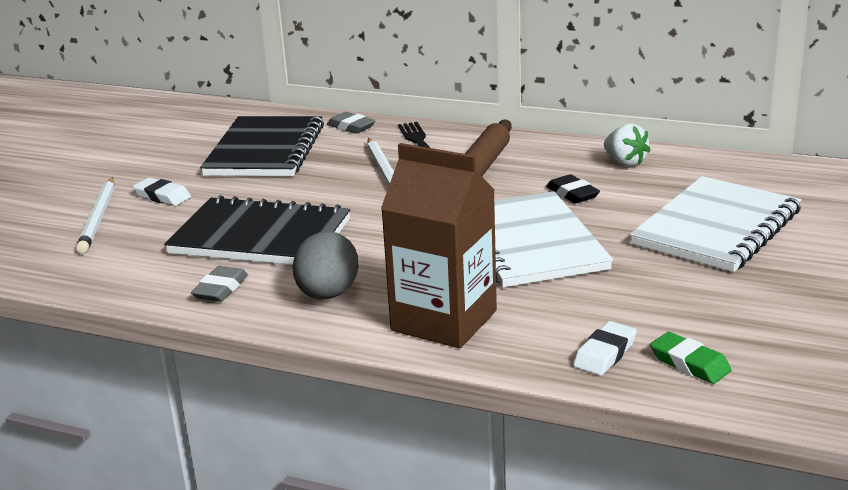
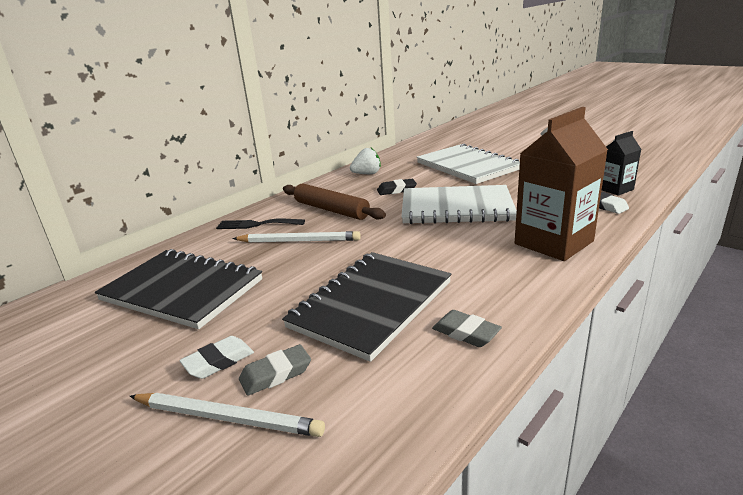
camera: 70 degrees left, 0 degrees up
grey egg [292,231,358,300] -> none
grey eraser [327,112,375,134] -> grey eraser moved to [239,344,311,396]
green eraser [650,332,732,384] -> black carton [602,131,641,196]

